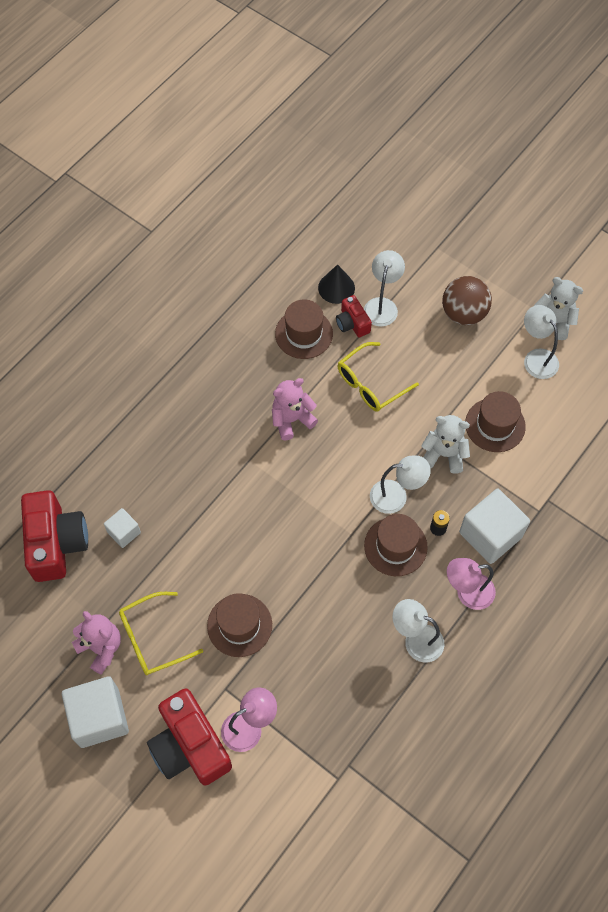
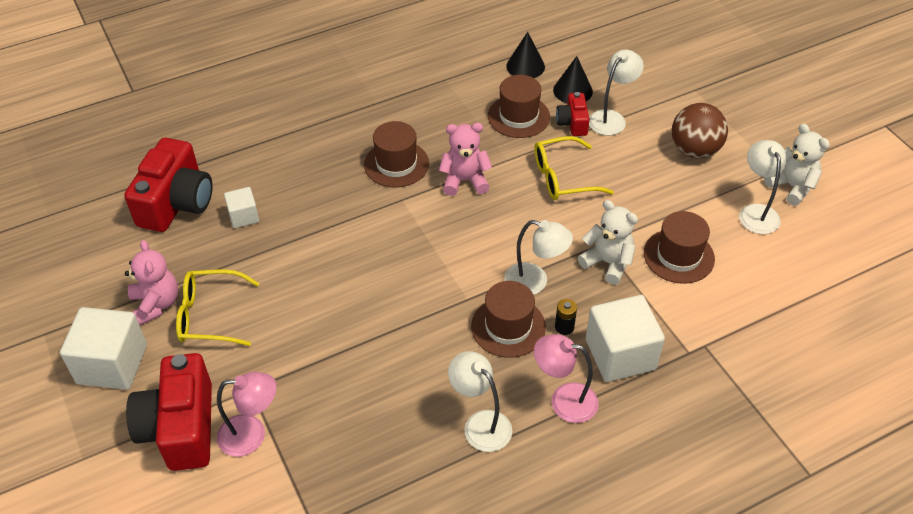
camera: 25 degrees right, 15 degrees down
brown hat [207,593,272,657] -> brown hat moved to [364,121,429,188]
none -> black cone [506,32,545,78]

